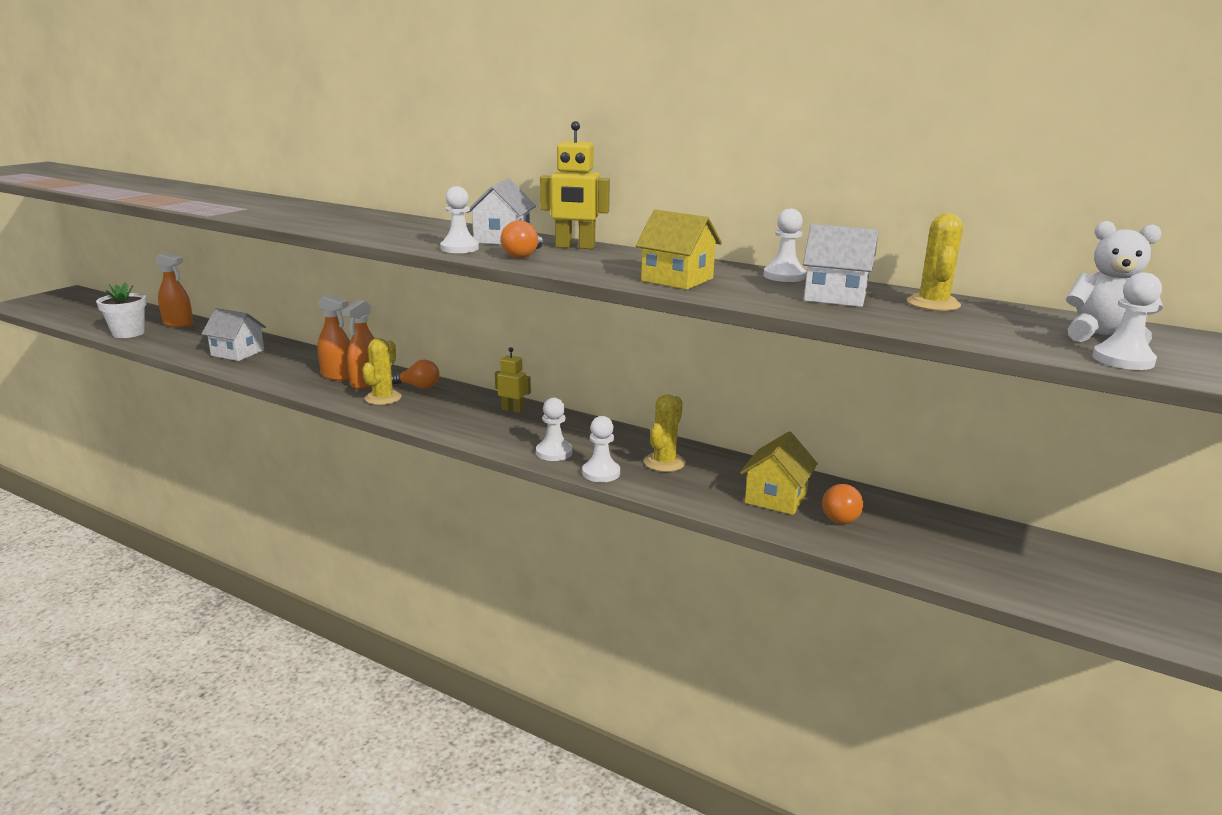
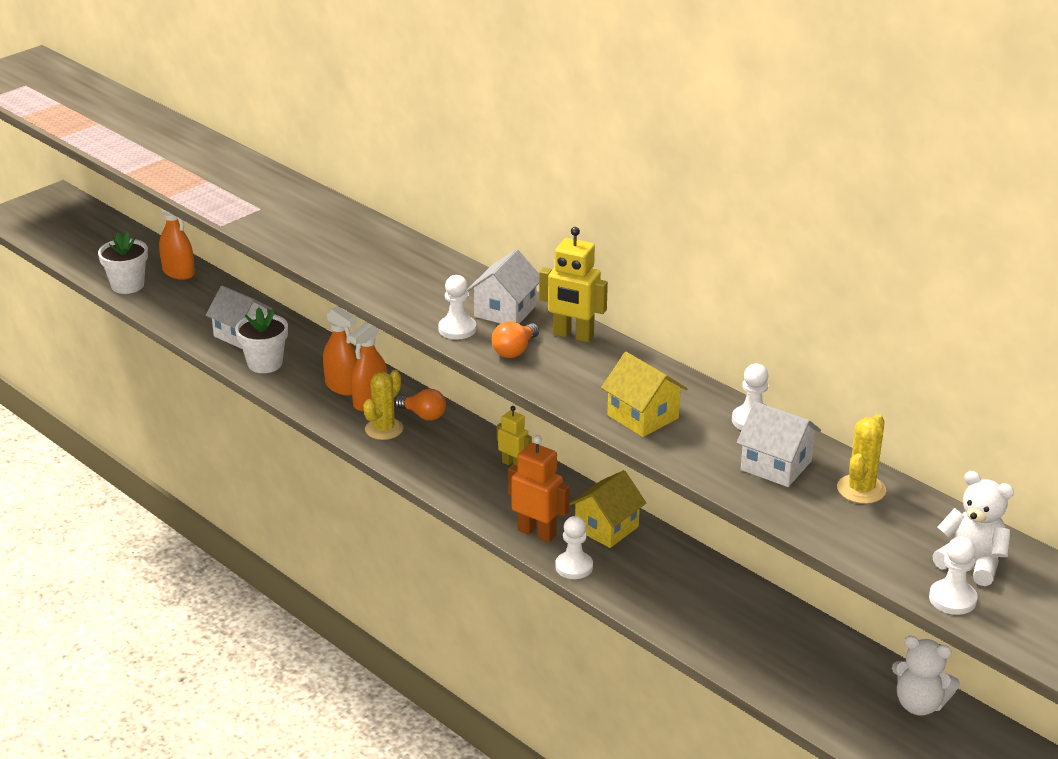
camera: 15 degrees right, 10 degrees up
white pawn [536,398,572,461] -> orange robot [508,435,570,543]
yellow cactus [644,394,685,472] -> none
yellow house [740,431,818,515] -> yellow house moved to [570,470,646,548]
orange light bulb [822,484,863,524] -> none
none -> white flower pot [235,307,288,373]
none -> white teddy bear [892,636,960,716]

